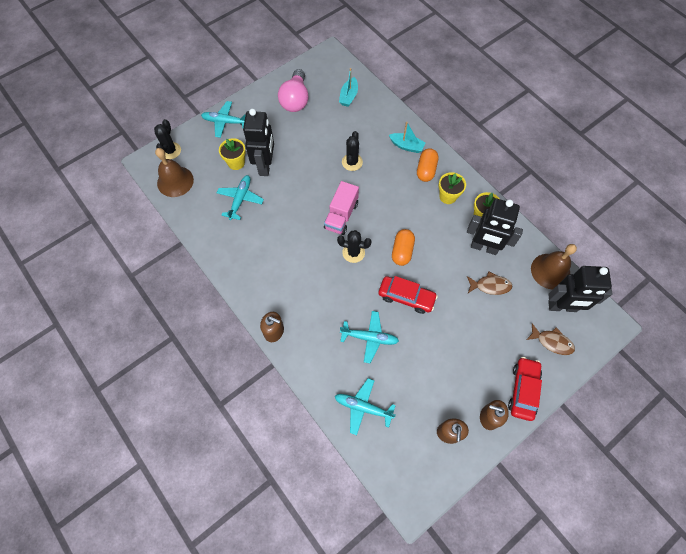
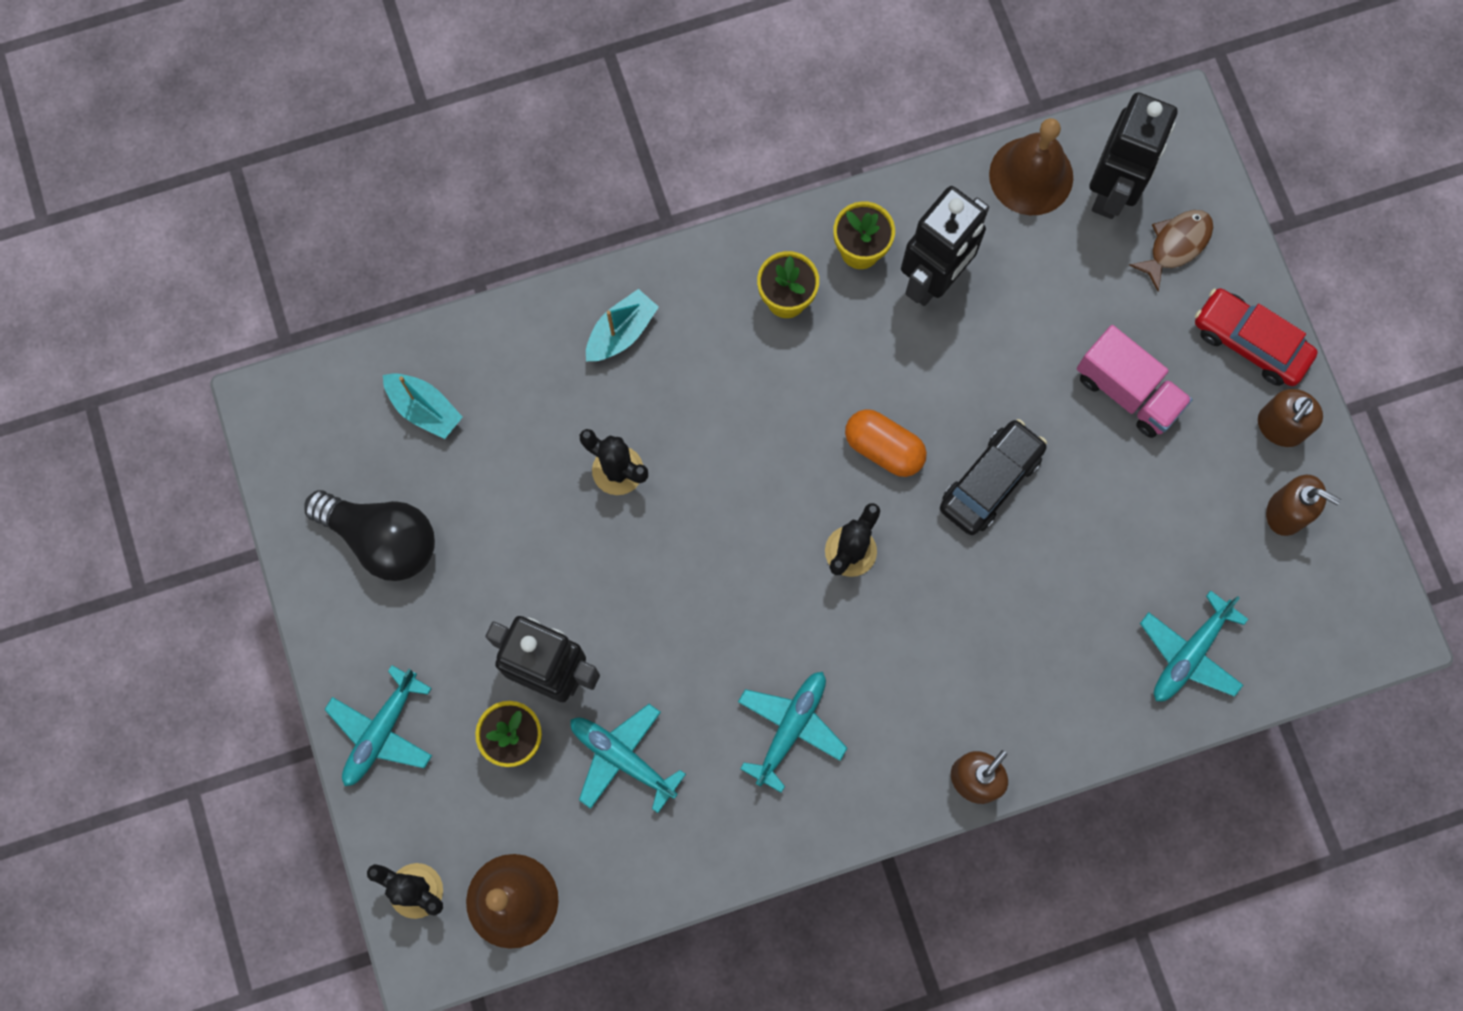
camera: 70 degrees left, 10 degrees up
pink light bulb [278,69,309,112] -> black light bulb [304,490,435,581]
pink truck [324,181,359,235] -> pink truck moved to [1077,325,1192,438]
turquoise plane [340,311,399,363] -> turquoise plane moved to [738,672,847,793]
red car [378,276,438,314] -> black car [940,419,1047,535]
orange capsule [417,148,438,182] -> none
brown fish [467,272,512,295] -> none

